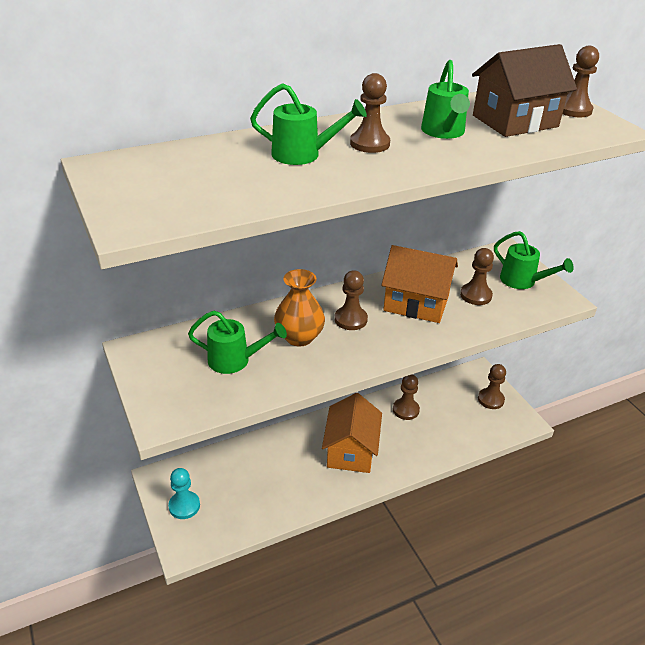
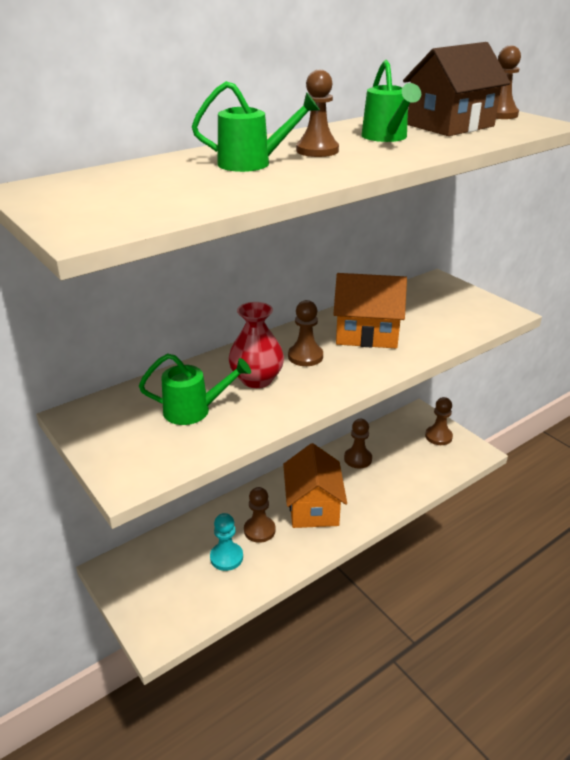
camera: 10 degrees left, 5 degrees down
turquoise pawn [168,468,200,519] -> turquoise pawn moved to [210,513,243,571]
orange vase [274,269,325,347] -> red vase [228,302,284,388]
brown pawn [460,248,494,305] -> brown pawn moved to [244,487,275,543]
green watering can [494,231,574,289] -> none

